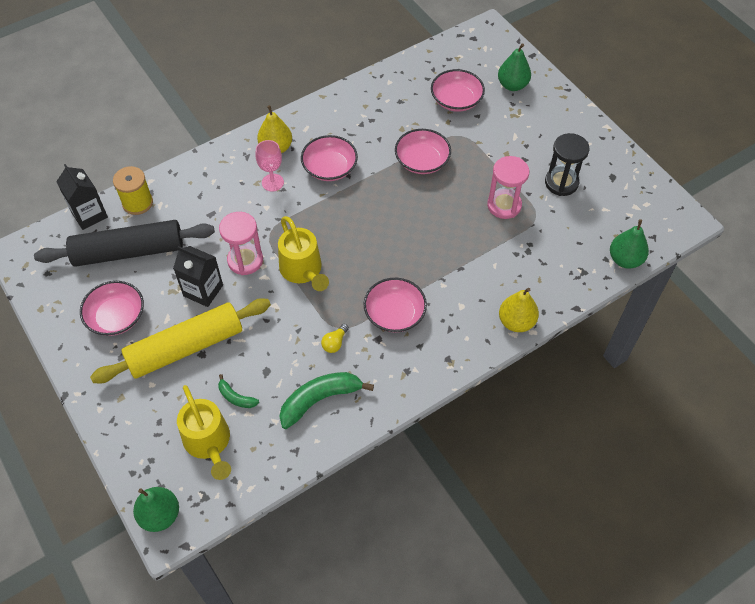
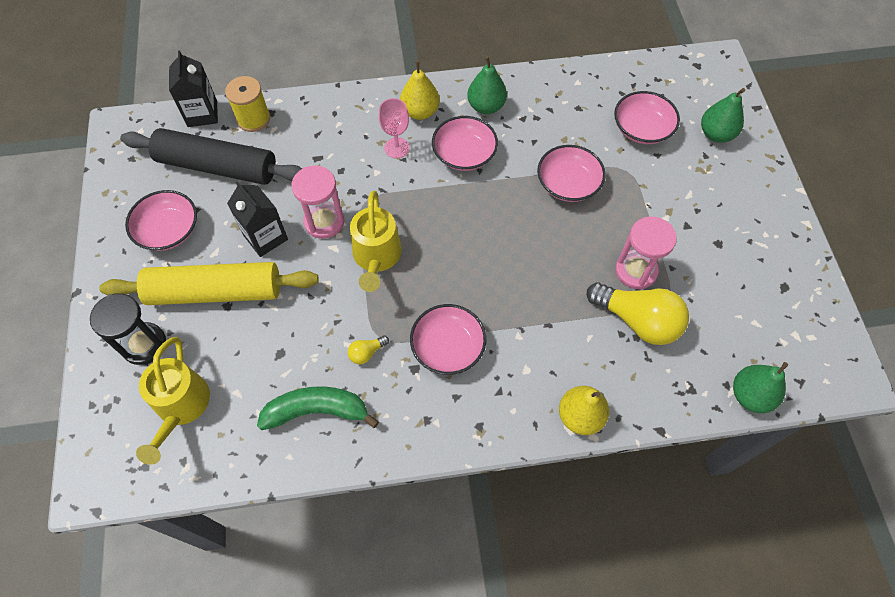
camera: 25 degrees right, 5 degrees up
green pear [133,487,179,532] -> green pear moved to [467,56,507,114]
green banana [218,374,259,408] -> none
black hourglass [545,133,589,196] -> black hourglass moved to [90,293,166,365]
none -> yellow light bulb [587,282,689,345]

